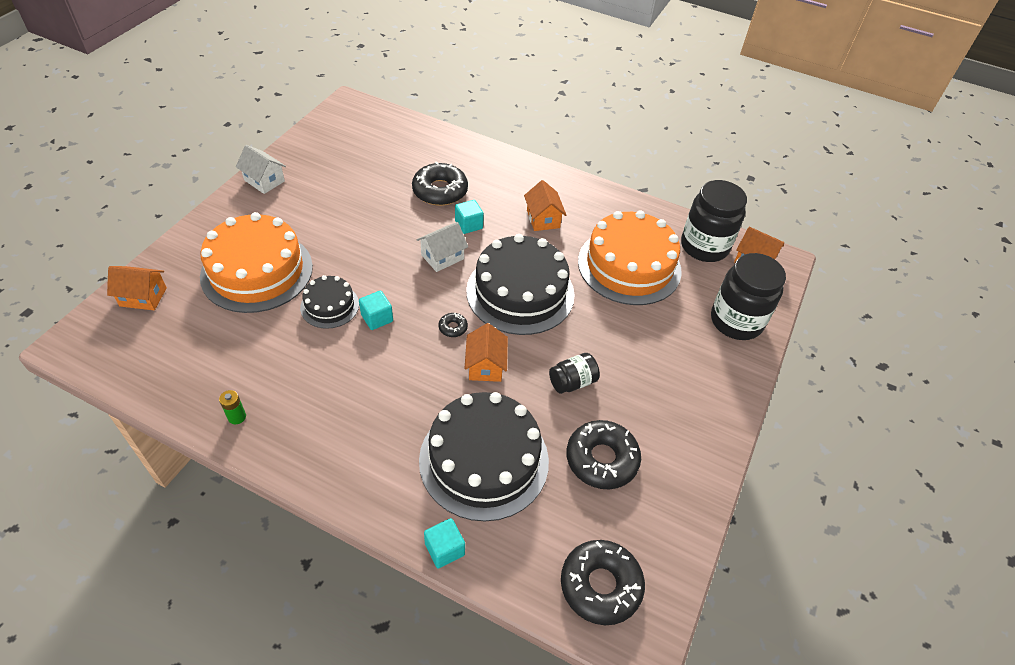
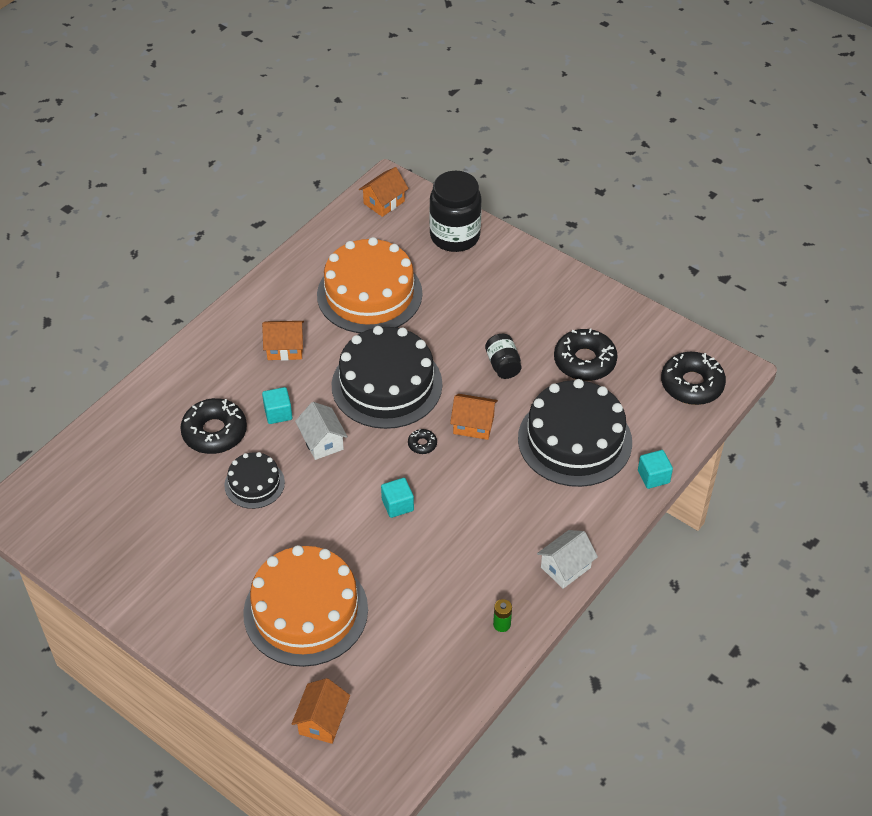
camera: 75 degrees left, 0 degrees up
white house [236,145,286,194] -> white house moved to [537,530,598,589]
black cake [300,275,359,329] -> black cake moved to [224,452,285,509]
black jar [681,180,747,262] -> none

